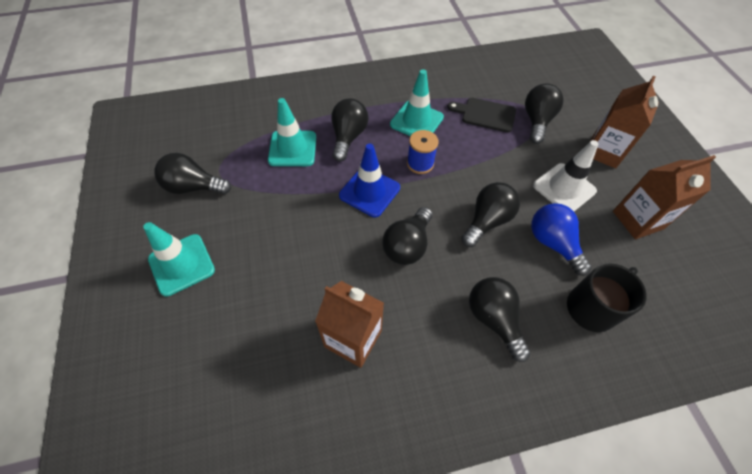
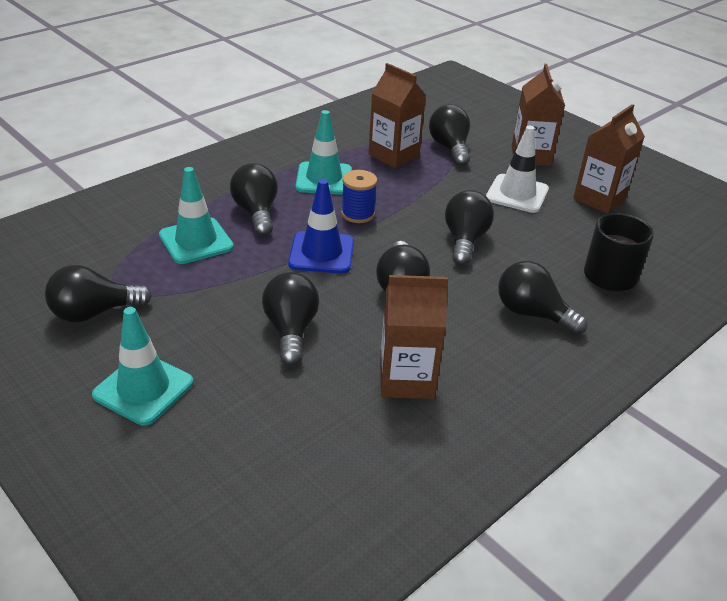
camera: 30 degrees left, 20 degrees down
black cutting board [447,98,516,133] -> brown carton [369,63,426,168]
blue light bulb [531,203,592,276] -> none
none -> black light bulb [262,272,319,366]

